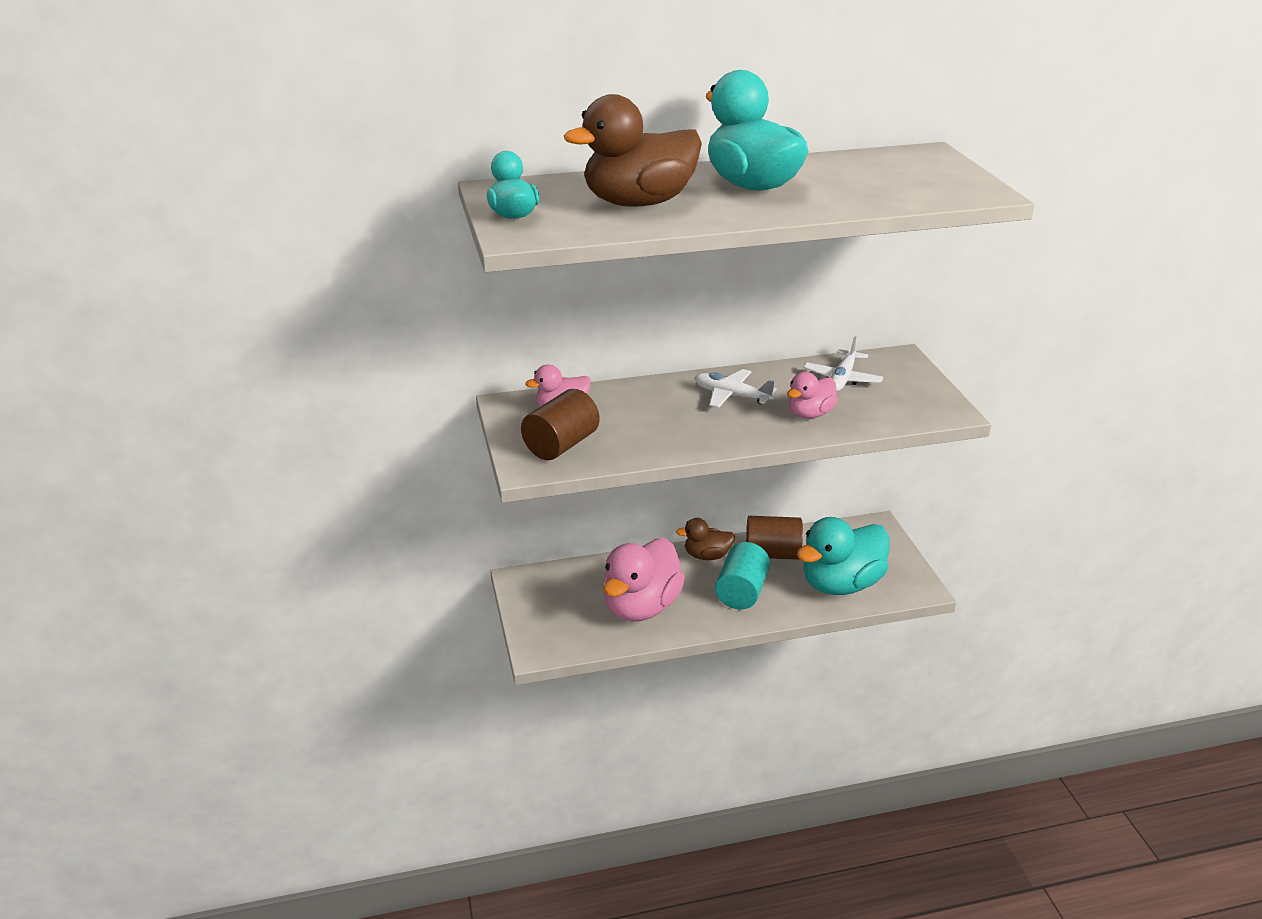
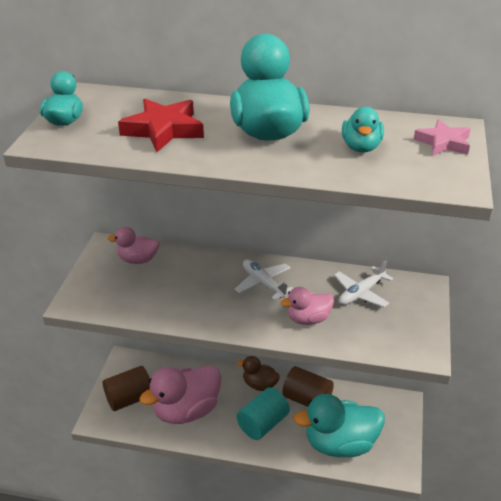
camera: 25 degrees right, 5 degrees up
brown cylinder [521,389,600,460] -> brown cylinder moved to [103,366,150,411]
brown duck [564,94,702,207] -> red star [118,98,204,152]
none -> turquoise duck [342,107,384,152]
none -> pink star [414,119,471,156]

